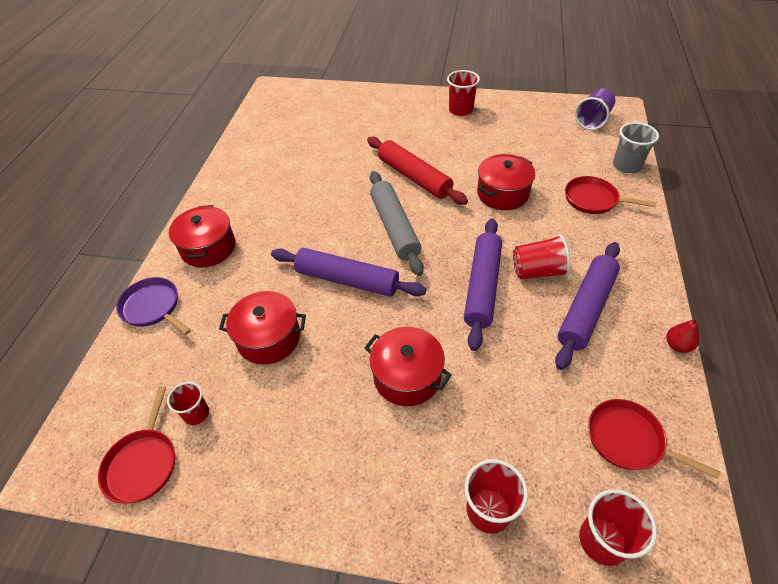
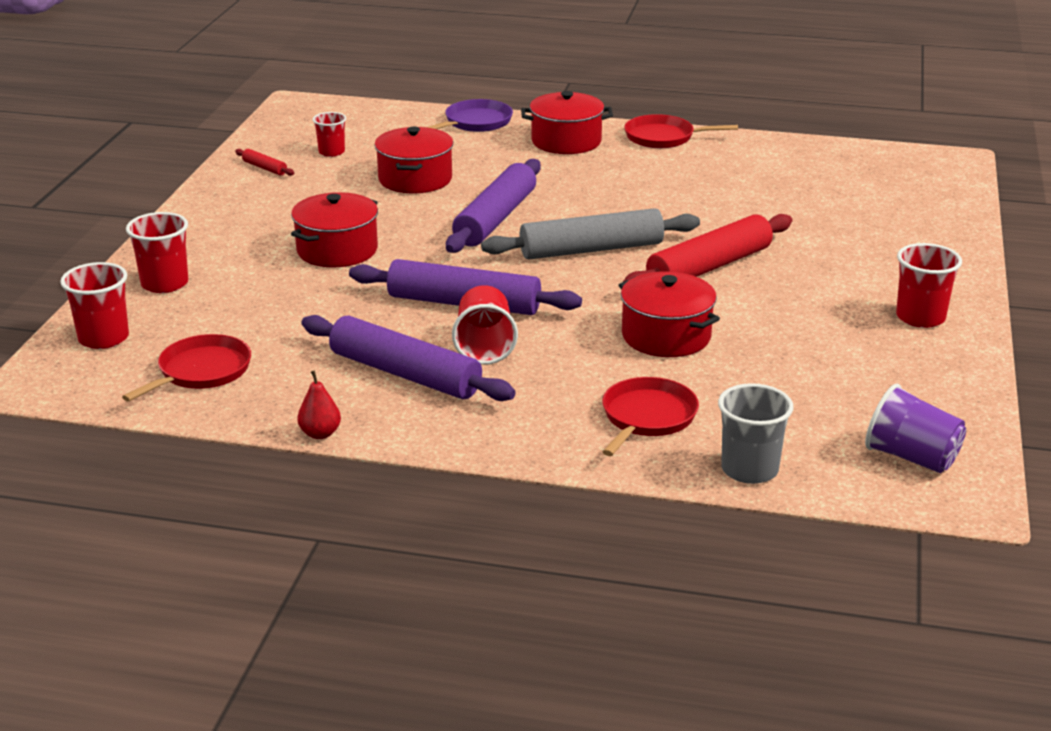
camera: 90 degrees right, 20 degrees down
red pan [98,386,175,504] -> red pan moved to [624,114,738,148]
none -> red rolling pin [235,149,294,176]

